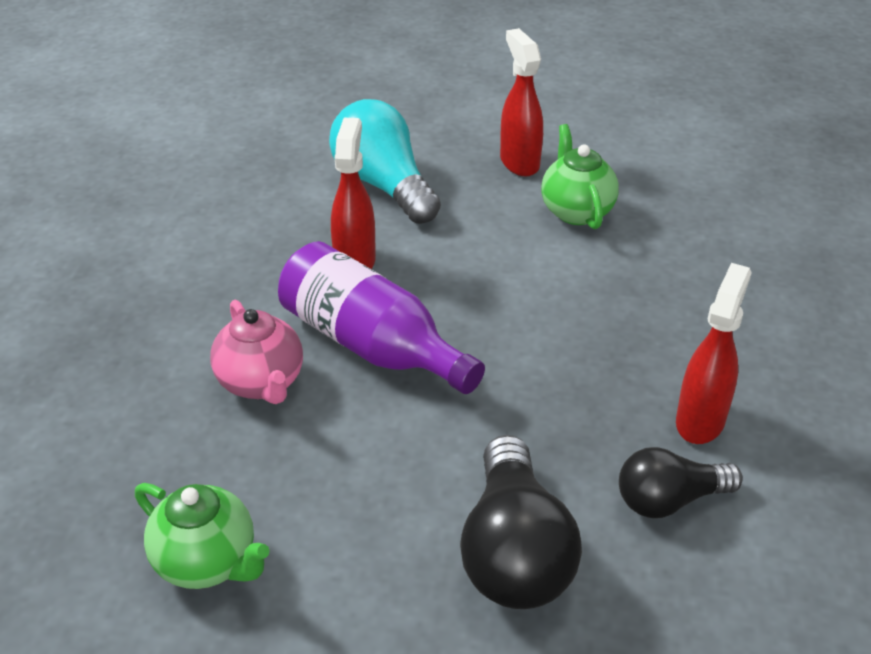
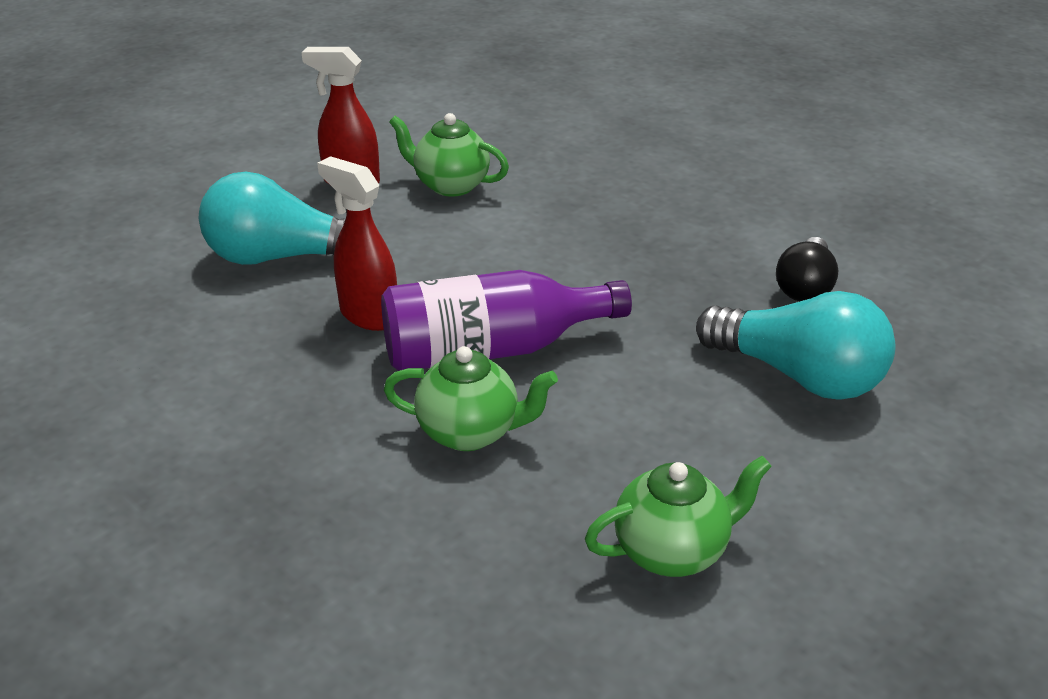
camera: 55 degrees left, 5 degrees down
pink teapot [210,300,303,404] -> green teapot [384,346,558,451]
black light bulb [460,435,582,609] -> turquoise light bulb [696,291,896,400]
red spray bottle [676,263,752,444] -> none

